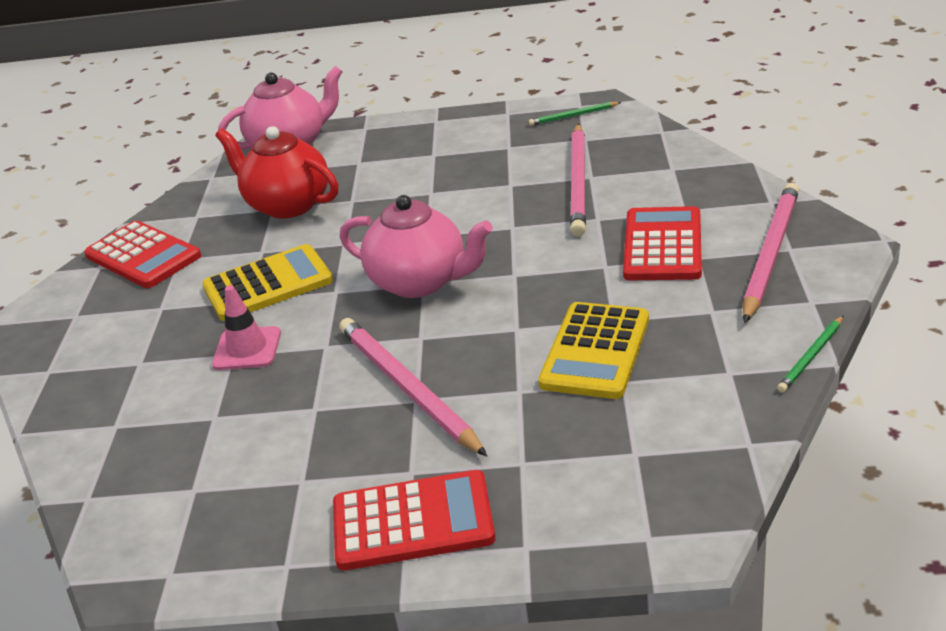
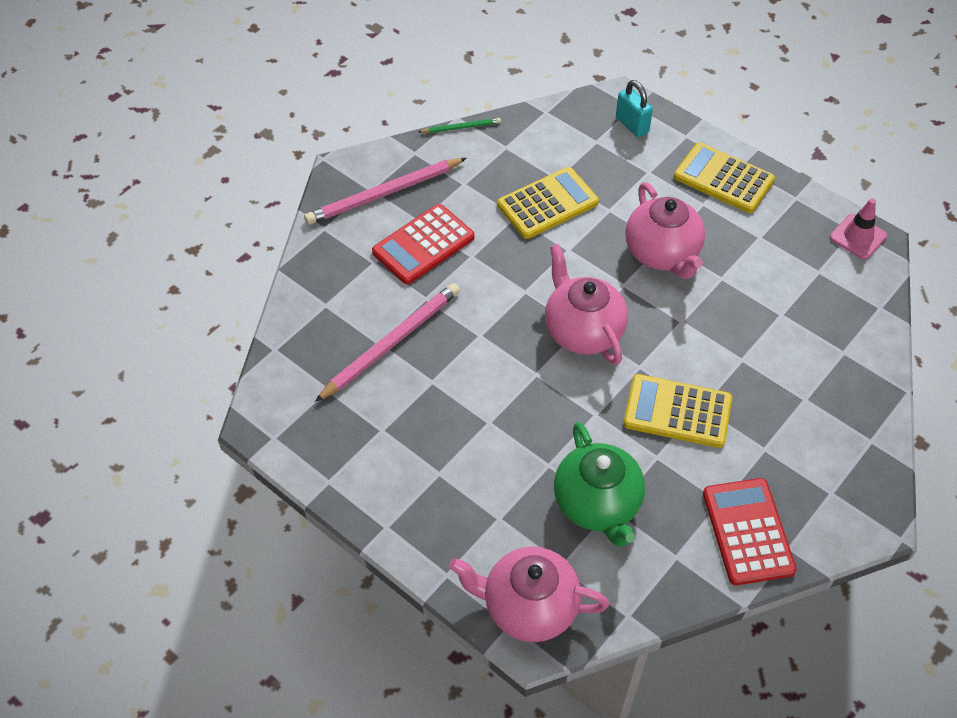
camera: 145 degrees left, 20 degrees up
pink traffic cone [212,285,281,370] -> pink traffic cone moved to [830,198,887,259]
red teapot [215,126,338,219] -> green teapot [554,422,645,547]
red calculator [333,470,496,571] -> yellow calculator [674,142,775,213]
pink pencil [339,318,487,456] -> pink teapot [625,182,705,279]
green pencil [528,102,622,126] -> none
none -> turquoise padlock [616,80,653,137]

